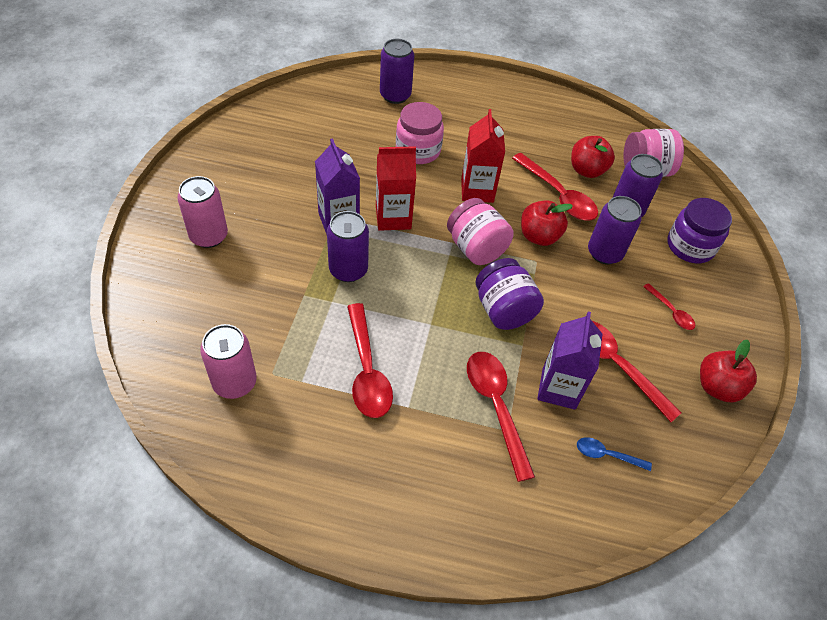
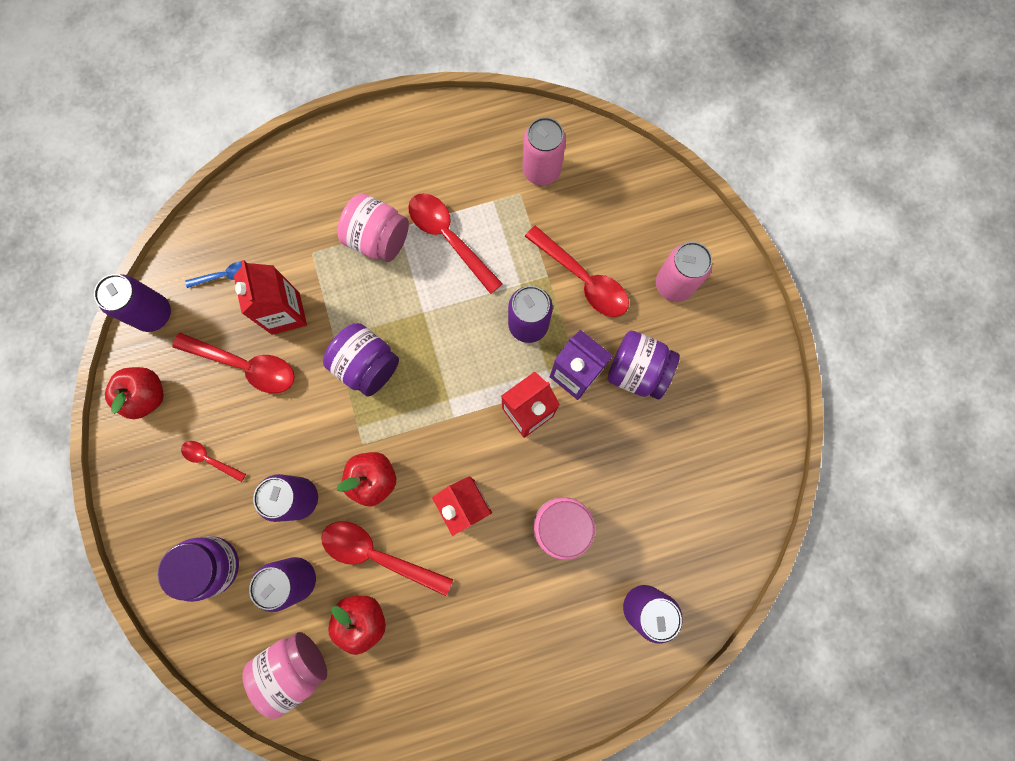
camera: 155 degrees right, 25 degrees up
pink jar [447,198,514,265] -> pink jar moved to [337,193,409,262]
red spoon [467,352,535,482] -> red spoon moved to [525,226,629,317]
purple carton [537,311,602,410] -> red carton [234,260,307,335]
none -> purple can [94,274,171,332]
none -> purple jar [608,331,680,400]

